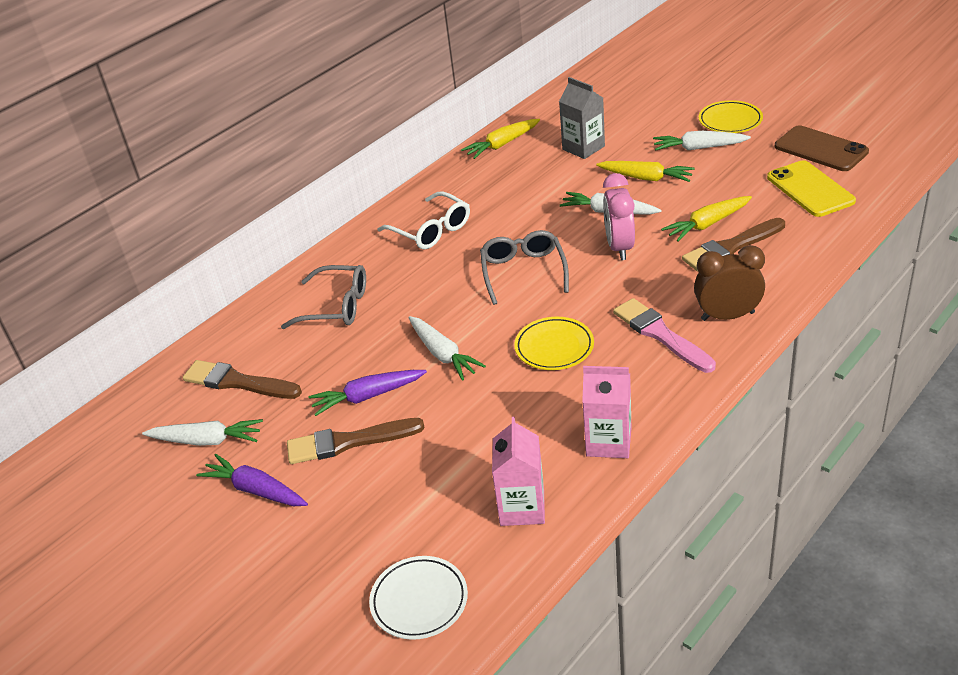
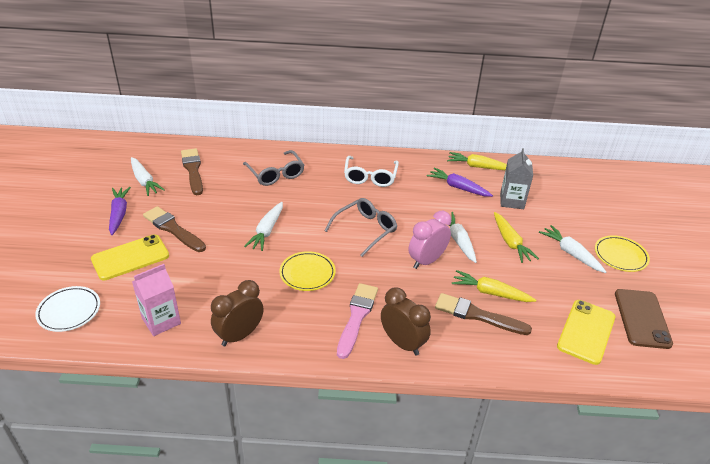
camera: 45 degrees right, 0 degrees up
purple carrot [309,370,427,416] -> purple carrot moved to [427,167,493,197]
pink carton [582,366,631,458] -> brown clock [211,280,264,346]
none -> yellow phone [91,234,169,280]

